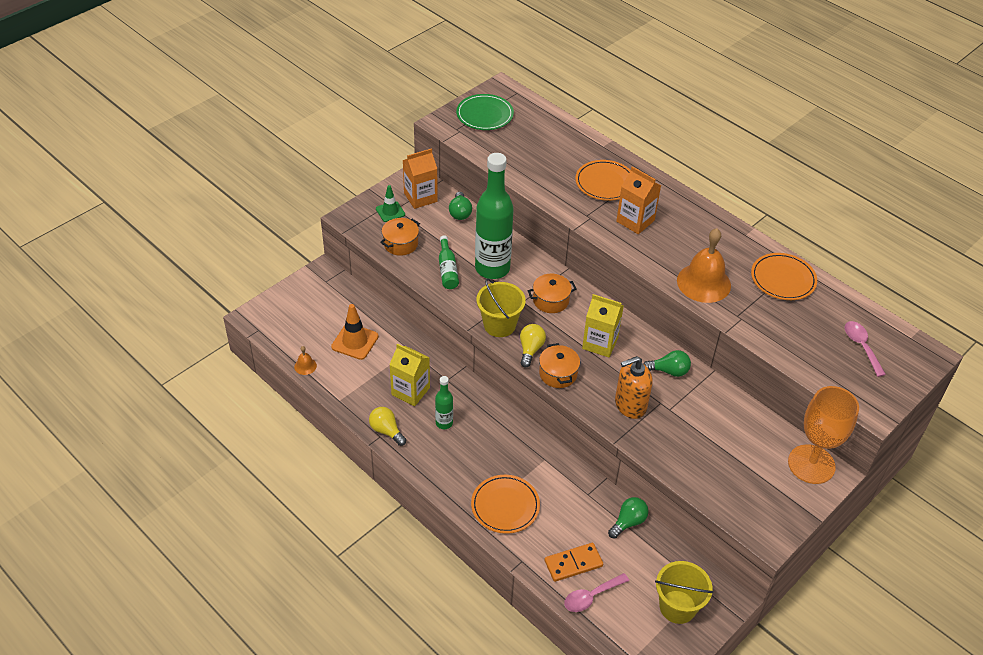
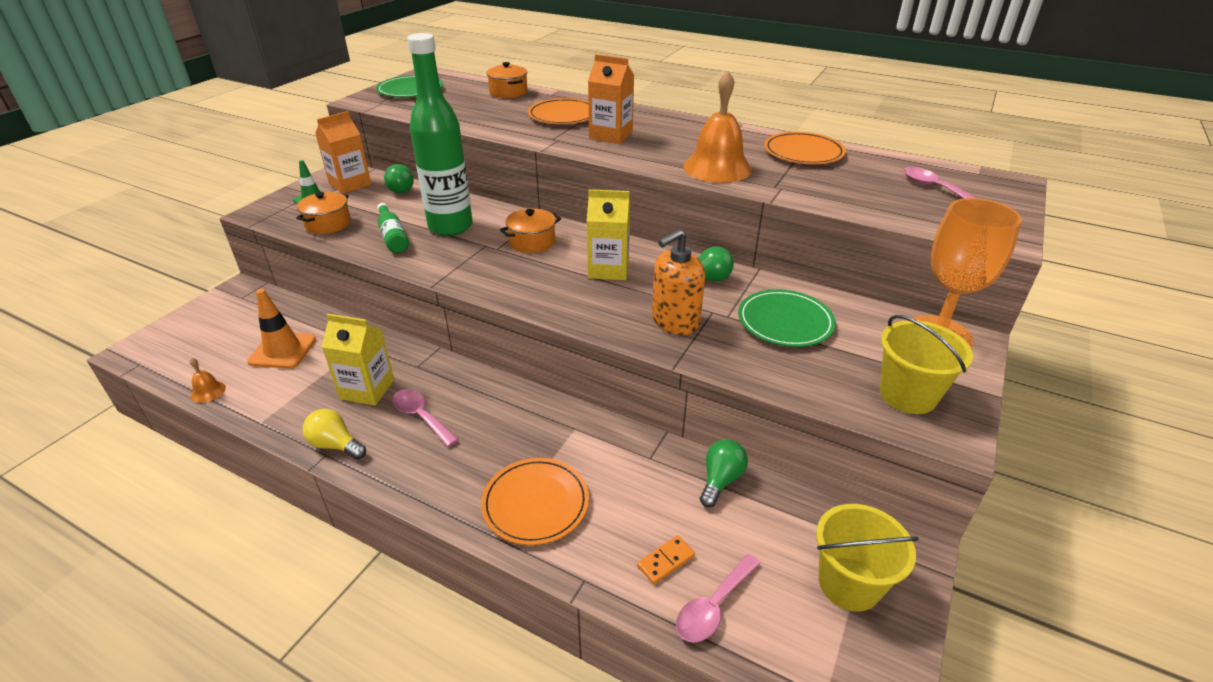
camera: 15 degrees left, 10 degrees down
green bottle [435,376,453,429] -> pink spoon [392,389,459,447]
yellow bucket [477,278,526,337] -> yellow bucket moved to [880,315,973,414]
yellow light bulb [520,324,546,367] -> none
orange pot [539,343,580,388] -> orange pot moved to [486,62,528,98]
orange domino [544,543,603,582] -> orange domino [637,535,695,584], size x0.63
none -> green plate [738,289,836,347]

